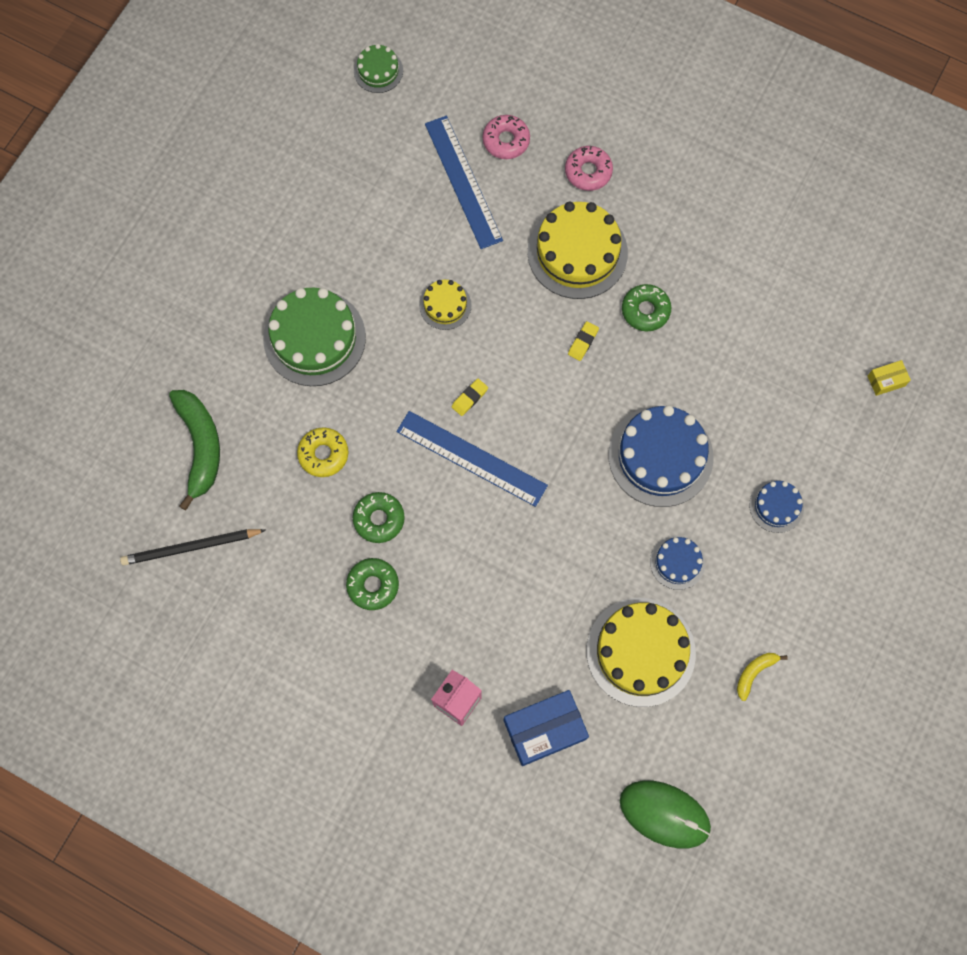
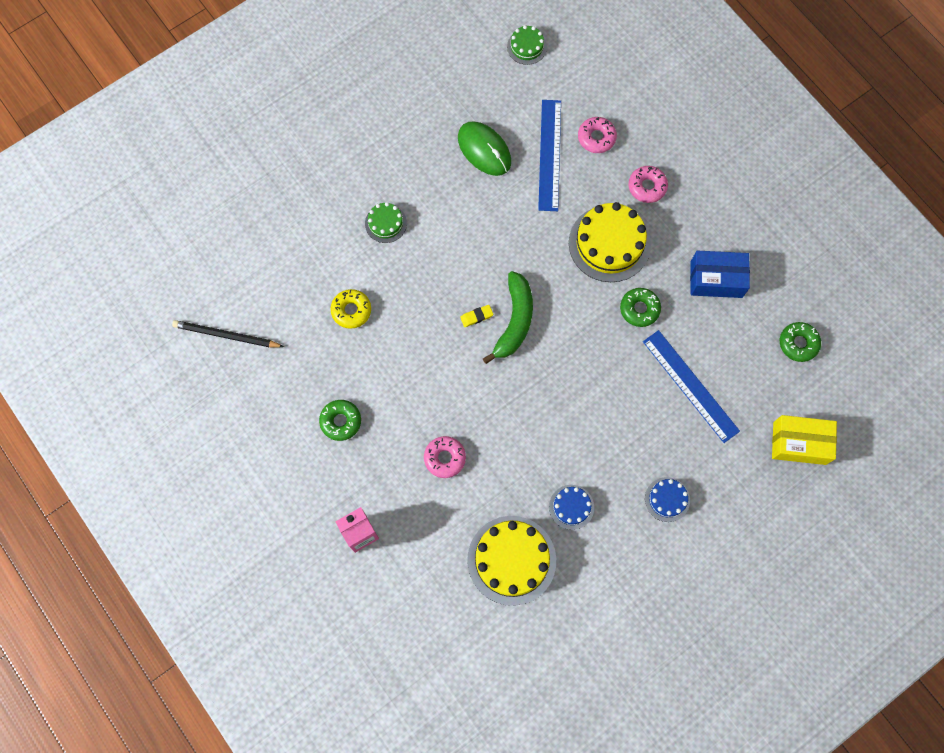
camera: 25 degrees right, 0 degrees up
green banana [169,390,220,511] -> green banana moved to [483,271,533,364]
green cake [264,288,366,386] -> green cake [365,202,407,243], size x0.51
green donut [353,492,405,543] -> green donut moved to [780,322,821,362]
blue ruler [396,411,548,507] -> blue ruler moved to [643,330,740,443]
yellow cake [419,280,472,330] -> none
blue box [504,690,589,766] -> blue box moved to [690,251,750,298]
yellow eraser [568,321,599,361] -> none
blue cake [609,406,714,507] -> none
green mouse [620,781,711,848] -> green mouse moved to [458,121,511,176]
yellow banana [737,653,788,701] -> none
yellow box [867,360,911,396] -> yellow box [772,415,837,465], size x2.02
none -> pink donut [424,436,466,478]

